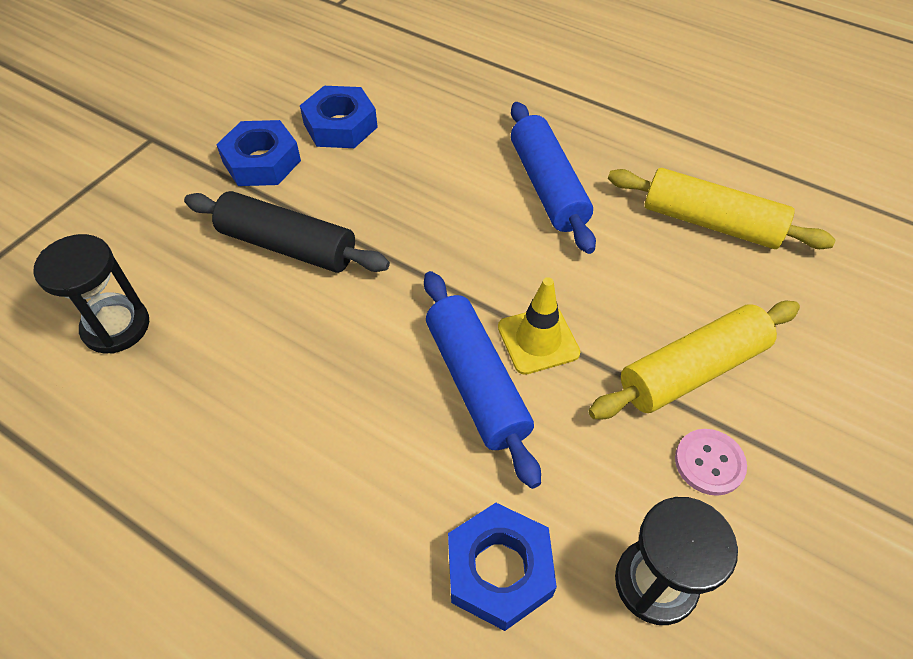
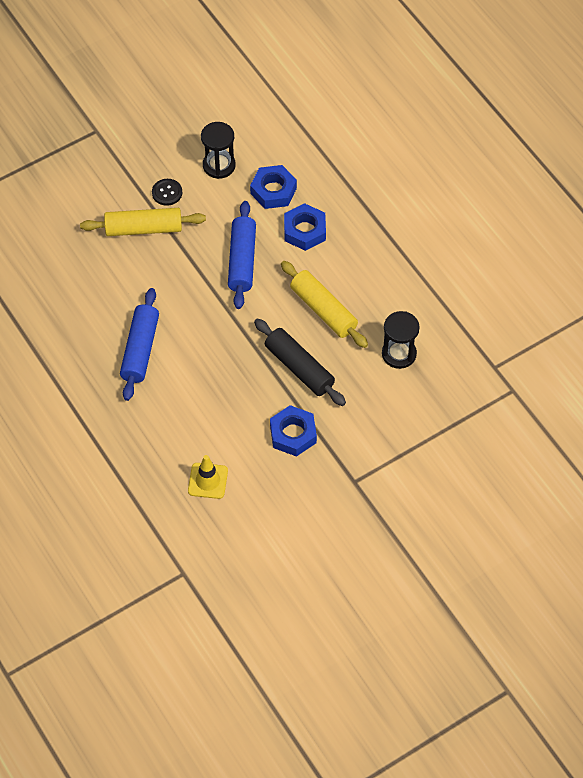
camera: 155 degrees left, 5 degrees up
blue nut [300,86,378,148] -> blue nut moved to [284,203,326,251]
yellow traffic cone [498,277,580,375] -> yellow traffic cone moved to [188,455,228,499]
yellow rolling pin [608,168,836,249] -> yellow rolling pin moved to [281,261,368,348]
pink button [675,429,747,496] -> black button [152,179,182,206]

